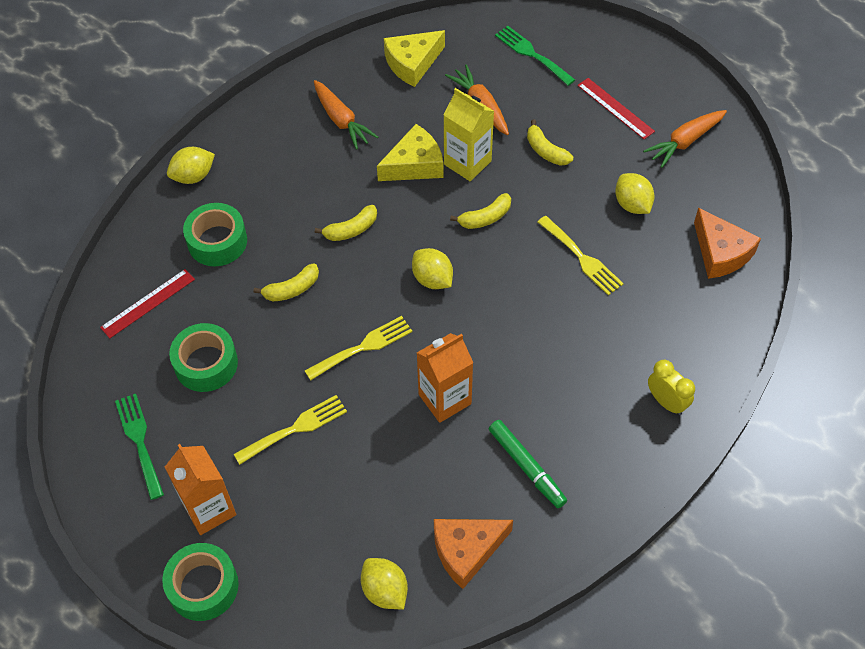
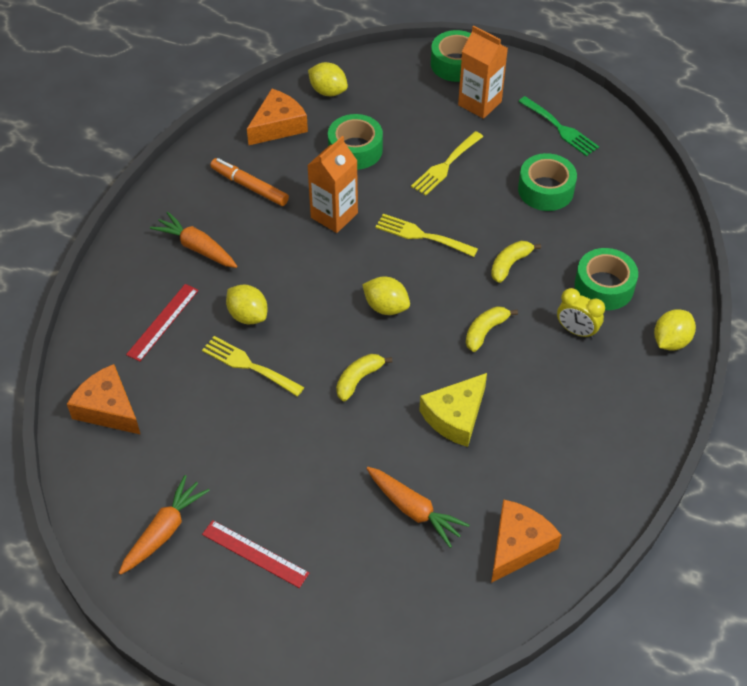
camera: 160 degrees right, 5 degrees down
red ruler [100,269,195,338] -> red ruler moved to [126,284,199,362]
yellow fork [305,316,413,380] -> yellow fork turned 75 degrees clockwise [375,214,478,257]
orange carrot [314,80,378,150] -> orange carrot moved to [150,211,237,268]
yellow cheese [384,30,445,87] -> orange cheese [491,499,562,583]
yellow carton [444,88,494,181] -> none
green marker [489,420,567,508] -> orange marker [210,158,289,206]
green fork [495,26,575,86] -> none
yellow banana [527,119,573,166] -> none
yellow lemon [615,173,655,214] -> yellow lemon moved to [226,285,267,324]
yellow clock [648,360,695,415] -> yellow clock moved to [557,288,605,339]
none -> green tape [328,114,383,170]

